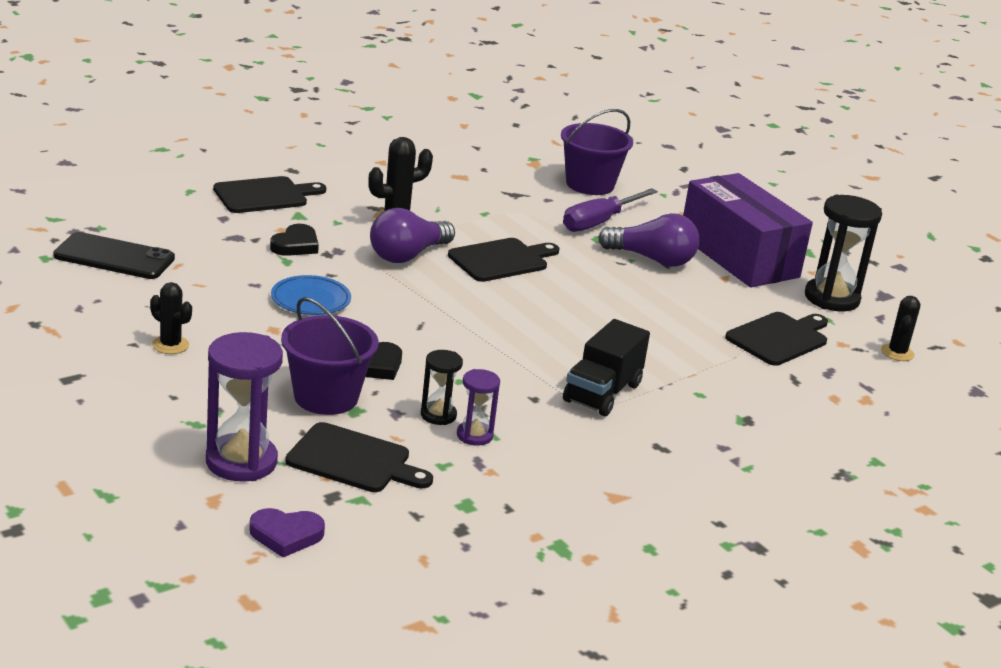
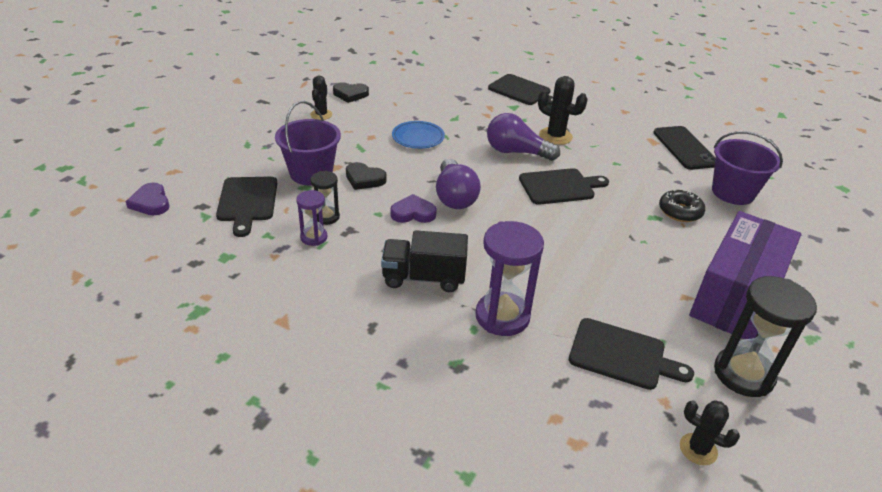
camera: 65 degrees right, 10 degrees up
black phone [53,232,175,279] -> black phone moved to [653,126,715,170]
purple hourglass [206,332,283,482] -> purple hourglass moved to [475,221,544,336]
black heart [270,224,319,256] -> black heart moved to [333,82,369,103]
black cutting board [448,238,559,282] -> black cutting board turned 45 degrees counterclockwise [519,168,609,205]
purple screwdriver [563,188,658,232] -> black donut [659,189,705,222]
purple light bulb [598,213,700,267] -> purple light bulb moved to [436,159,481,209]
black cactus [881,296,920,361] -> black cactus turned 45 degrees clockwise [680,400,740,465]
none -> purple heart [390,194,437,223]

